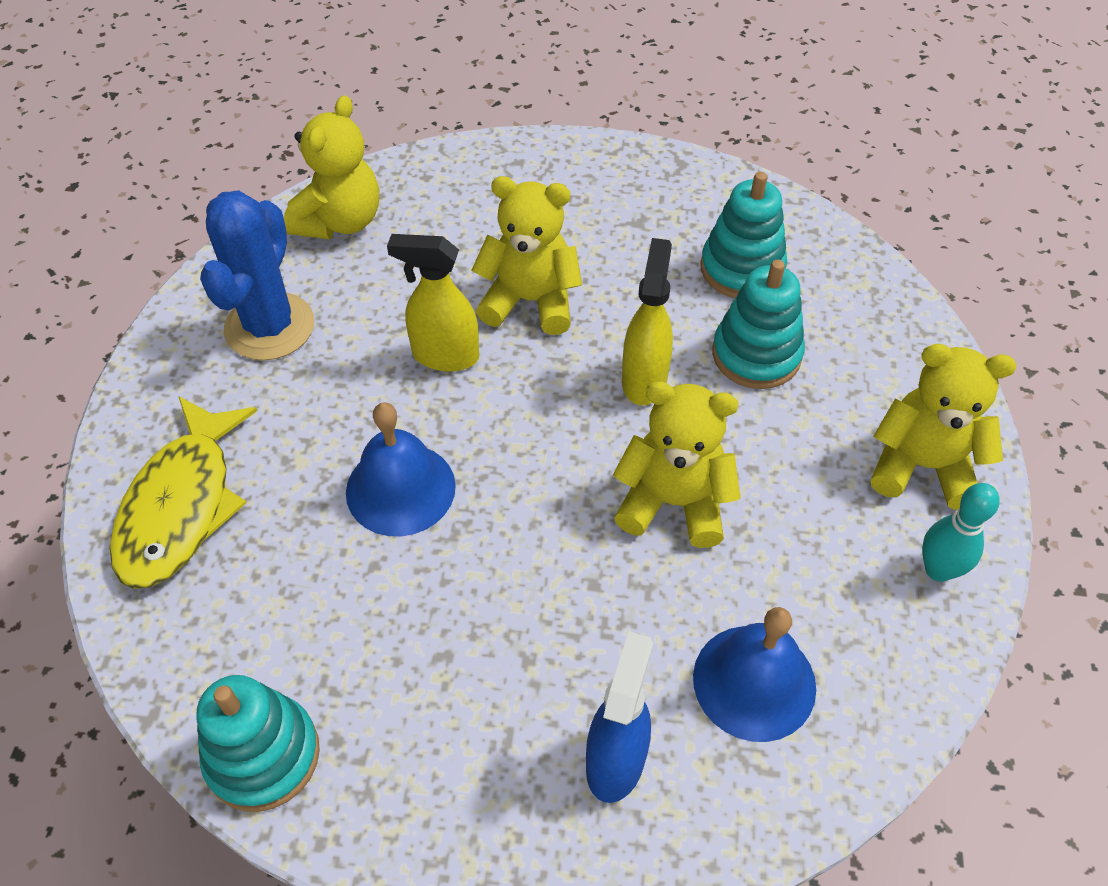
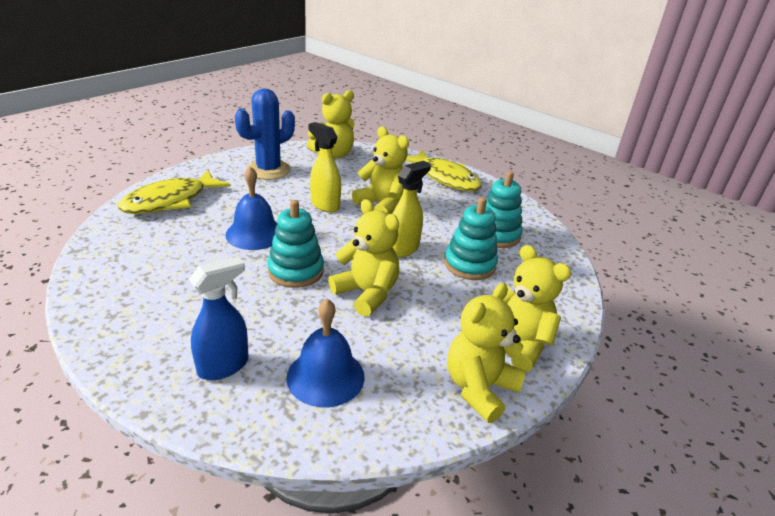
camera: 30 degrees right, 20 degrees down
turquoise stacking toy [196,675,320,812] -> turquoise stacking toy moved to [267,200,324,288]
turquoise bowling pin [922,483,1000,582] -> yellow teddy bear [447,283,526,423]
none -> yellow fish [406,150,482,191]

